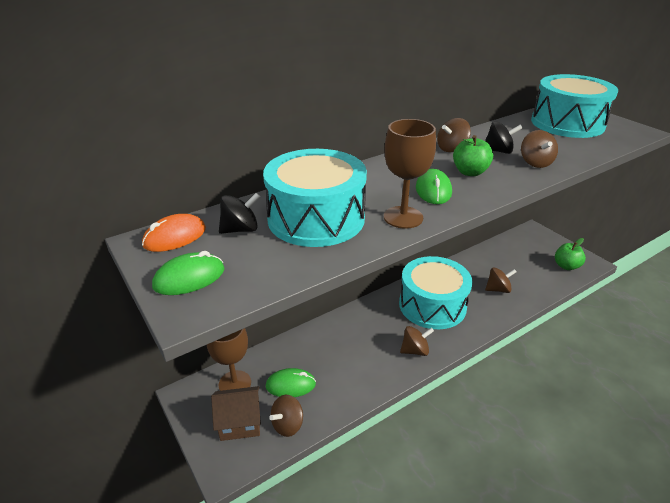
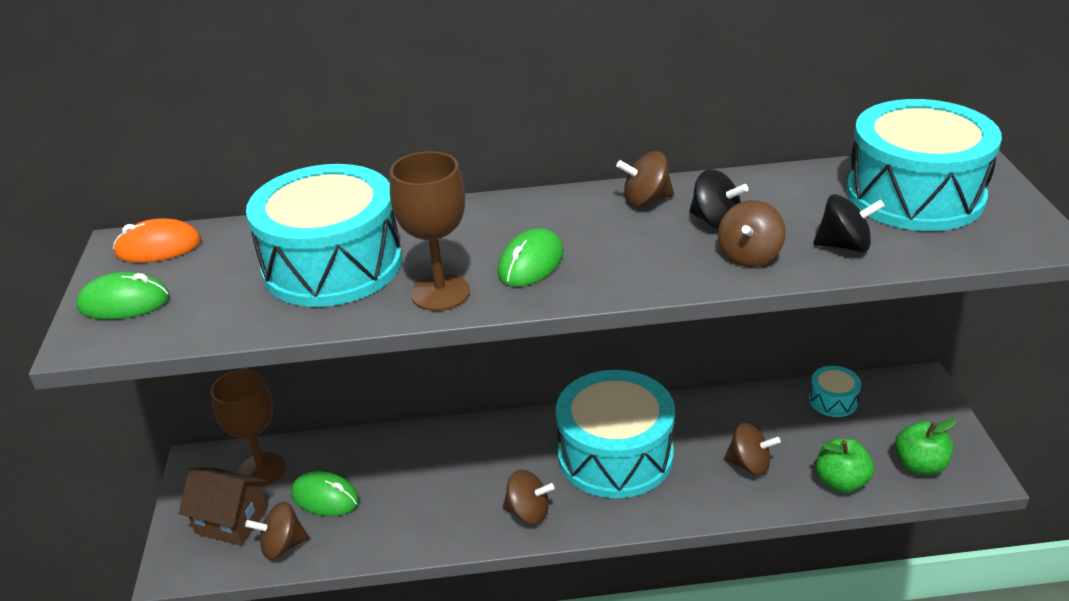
camera: 30 degrees right, 0 degrees up
black spinning top [219,193,260,234] -> black spinning top moved to [814,194,885,252]
green apple [453,135,493,176] -> green apple moved to [816,438,874,493]
none -> turquoise drum [809,366,861,417]

